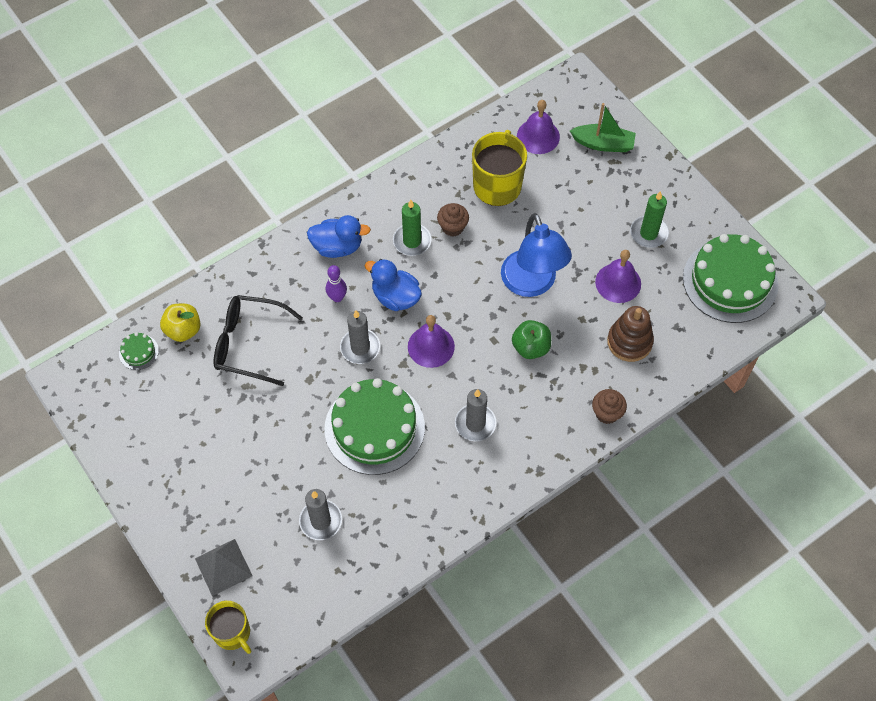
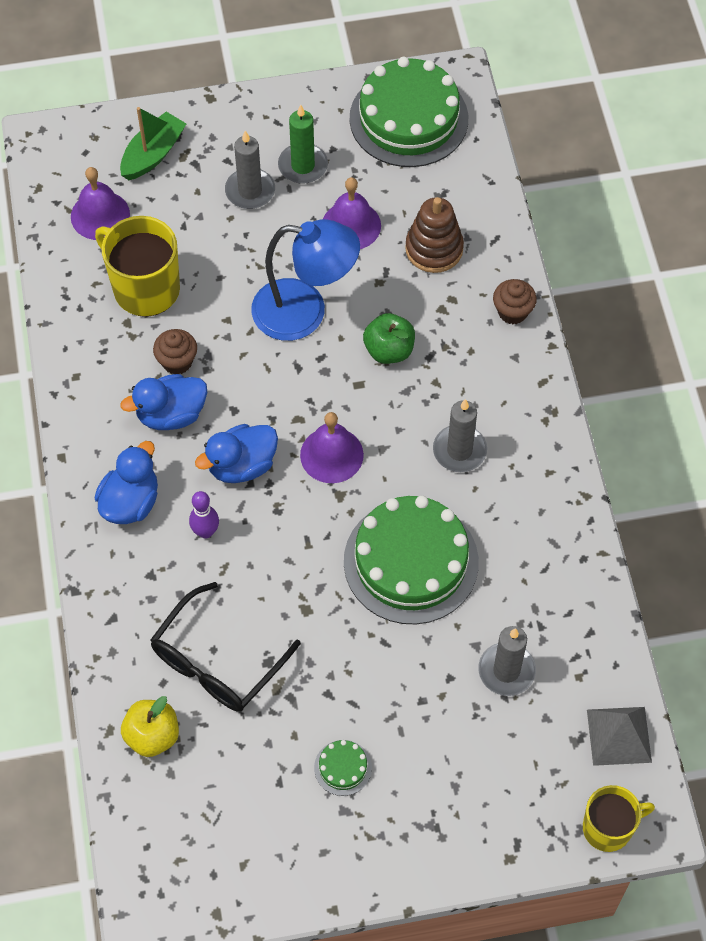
camera: 65 degrees left, 0 degrees up
green cake [119,332,159,370] -> green cake moved to [314,740,372,796]
grey pyramid [195,539,252,596] -> grey pyramid moved to [587,707,652,766]
grey candle [340,310,380,364] -> grey candle moved to [225,131,275,209]
green candle [393,200,431,256] -> blue duck [121,374,207,430]

